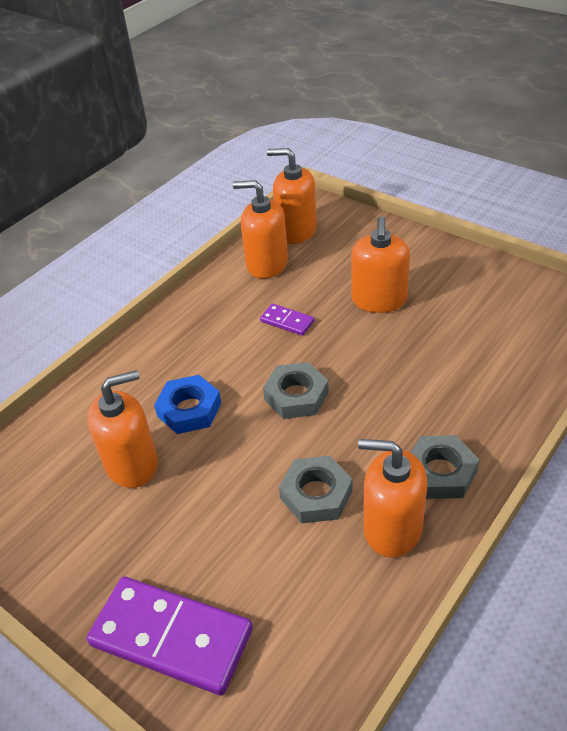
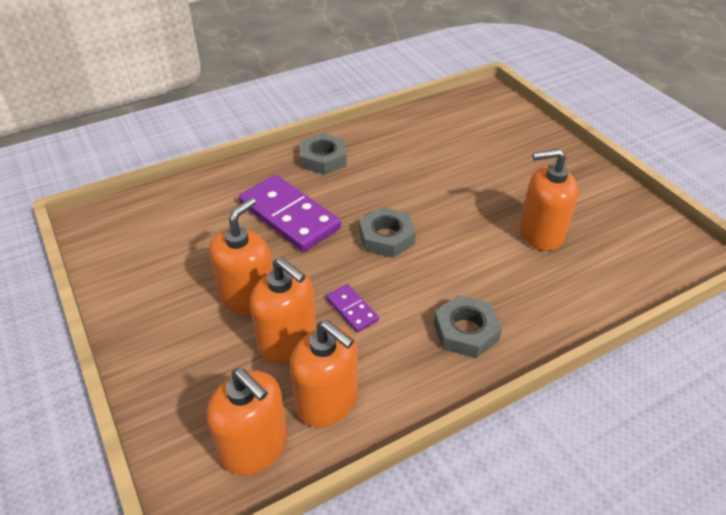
camera: 160 degrees left, 0 degrees up
purple domino [87,577,253,696] -> purple domino moved to [239,175,341,252]
blue nut [154,375,221,434] -> none
grey nut [279,456,353,523] -> grey nut moved to [434,295,502,358]
orange soap dispenser [358,439,428,558] -> orange soap dispenser moved to [250,257,316,363]

